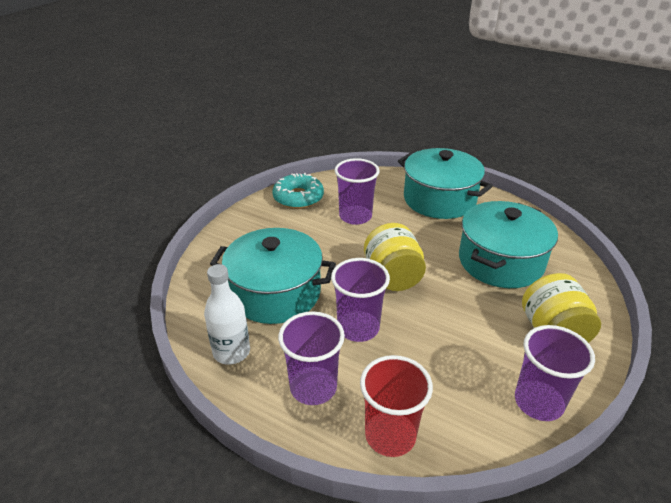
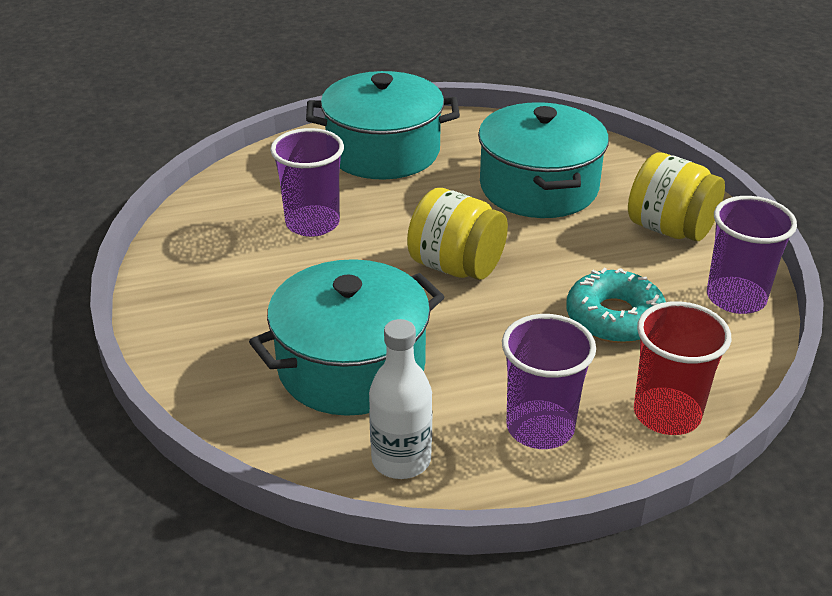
camera: 45 degrees left, 0 degrees up
turquoise donut [272,173,324,209] -> turquoise donut moved to [566,268,666,343]
purple cup [331,258,390,342] -> none

